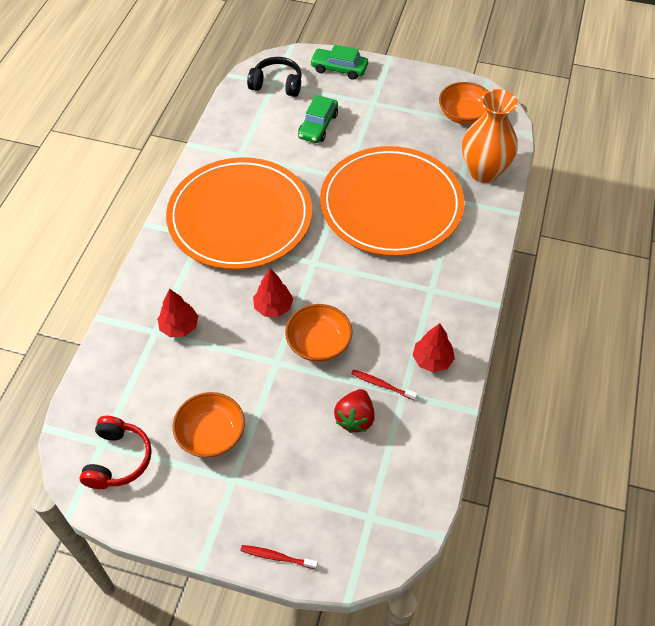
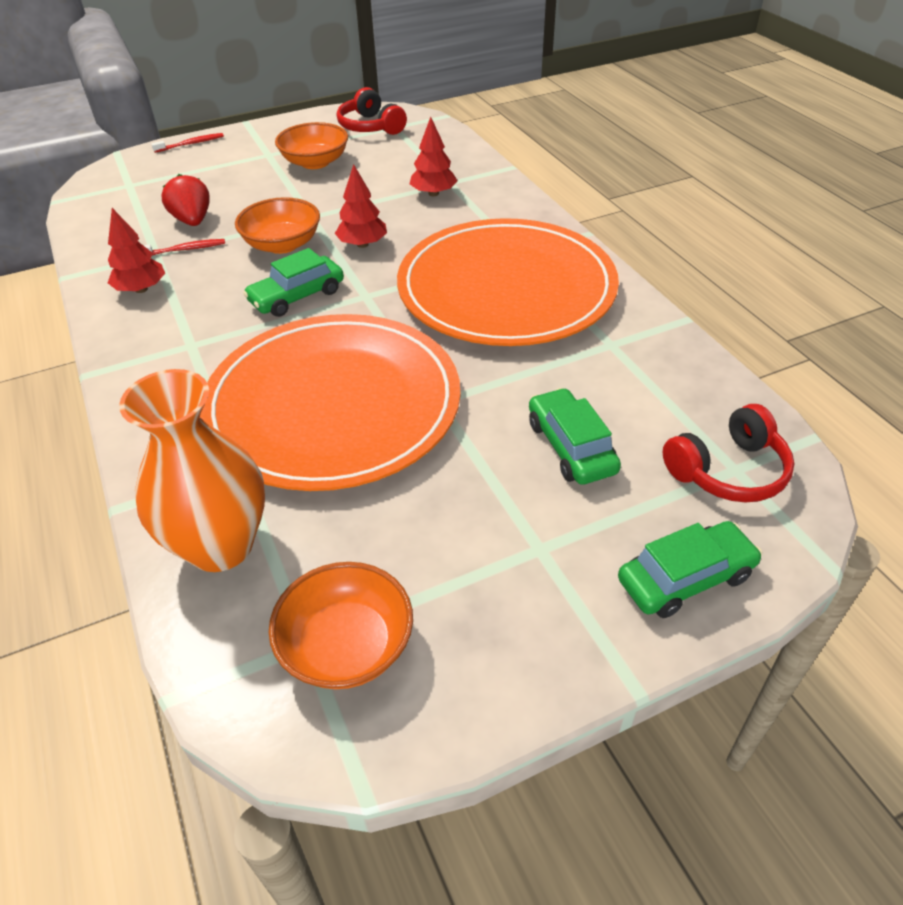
camera: 140 degrees right, 10 degrees down
black headphones [247,57,302,97] -> red headphones [663,404,794,502]
none -> green car [243,248,344,317]

